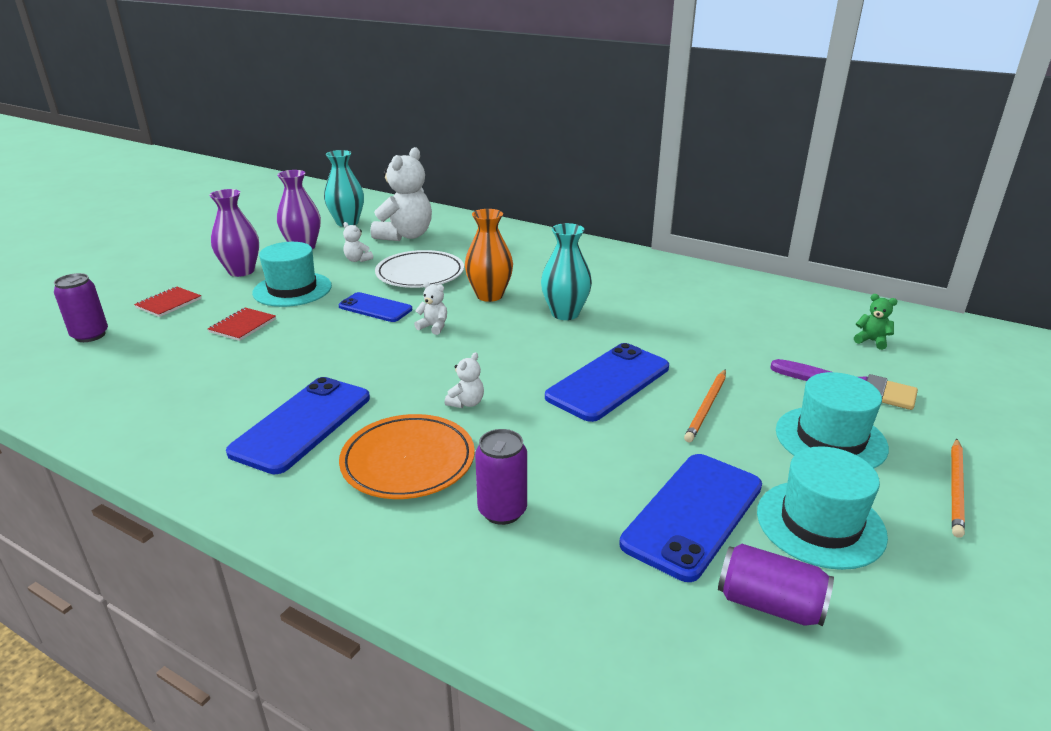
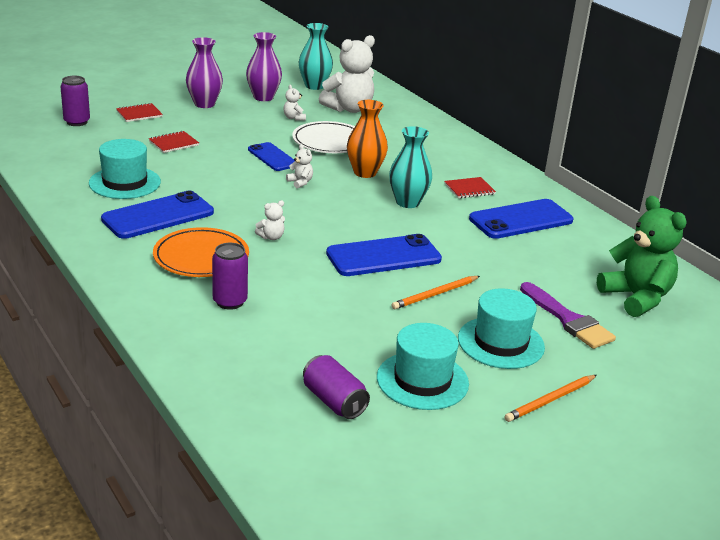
camera: 25 degrees right, 0 degrees up
turquoise hat [252,242,332,307] -> turquoise hat moved to [89,139,161,199]
blue phone [619,454,762,582] -> blue phone moved to [469,199,573,239]
green teddy bear [854,294,898,350] -> green teddy bear [597,196,687,317], size x2.34
none -> red notebook [444,177,496,198]

